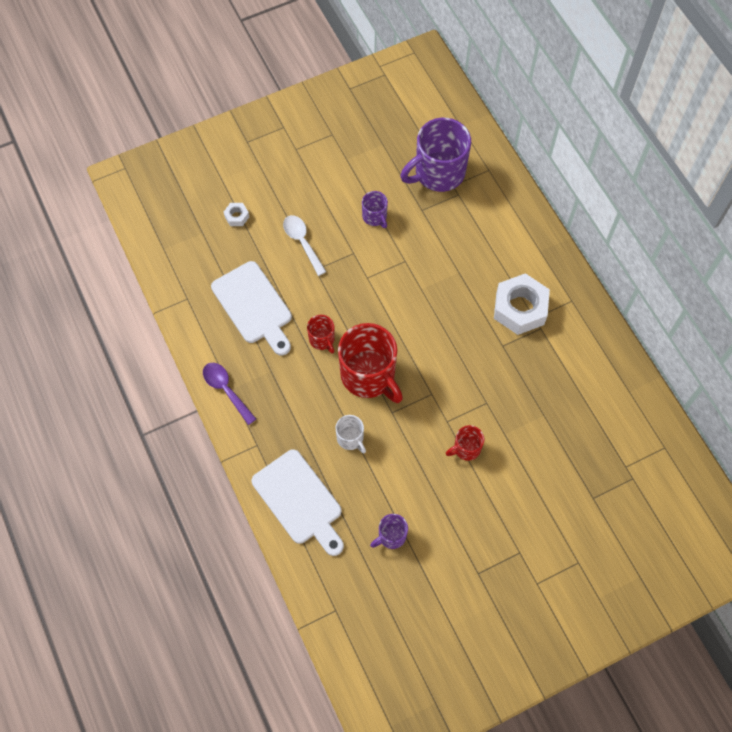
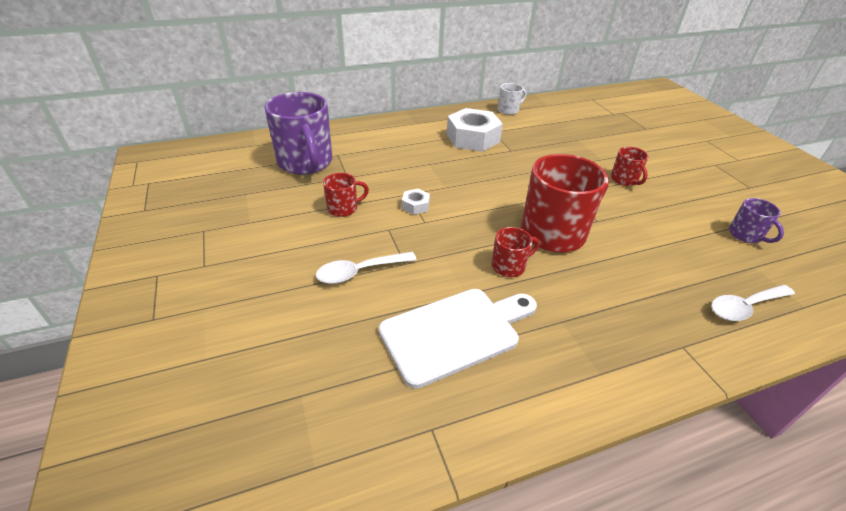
camera: 85 degrees left, 25 degrees down
purple spoon [203,363,256,425] -> none
white nut [224,203,249,226] -> white nut moved to [402,189,430,215]
white cutting board [252,449,344,556] -> white spoon [711,285,795,321]
white mug [336,415,366,454] -> white mug moved to [498,83,527,115]
purple mug [362,191,388,228] -> red mug [323,173,369,217]

